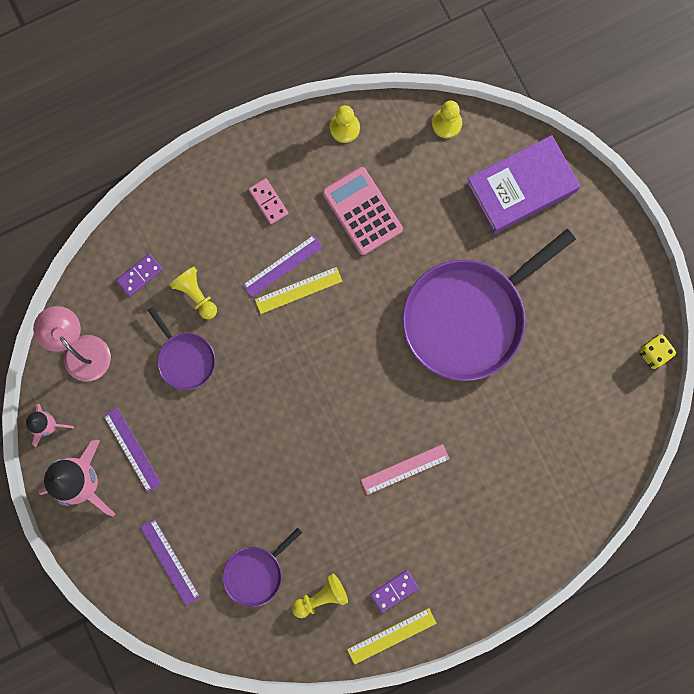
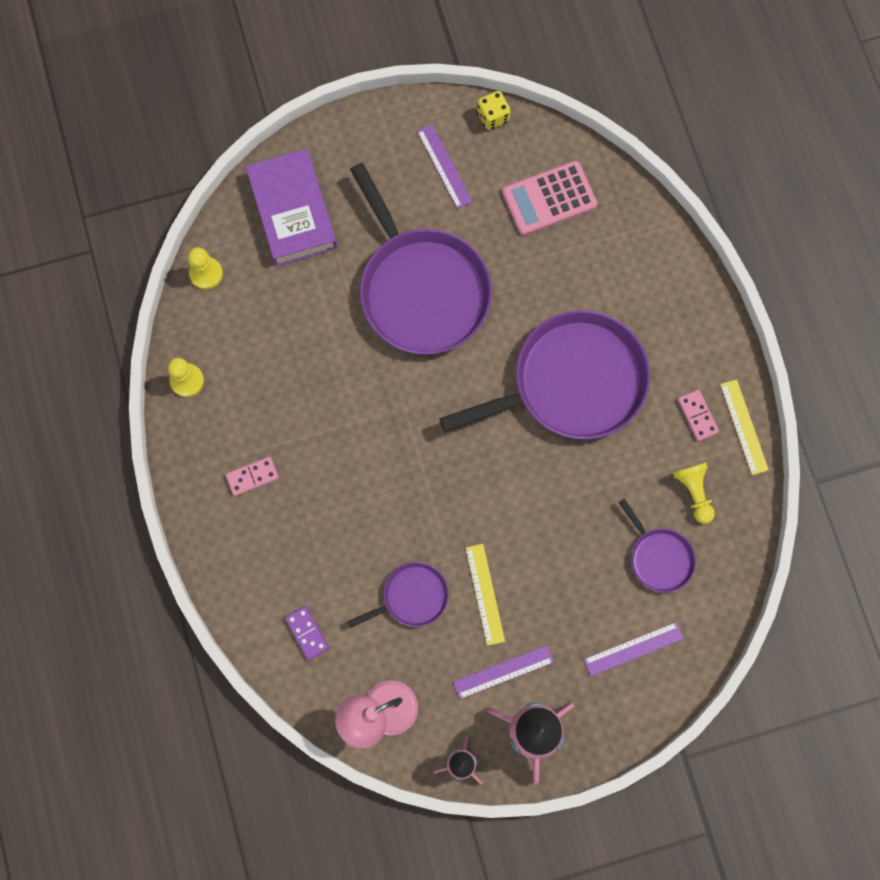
camera: 80 degrees left, 5 degrees down
yellow pawn [169,267,217,319] -> none
purple ruler [243,235,323,298] -> purple ruler moved to [417,125,473,209]
yellow ruler [255,267,342,314] -> yellow ruler moved to [466,544,505,646]
pink calculator [323,167,403,255] -> pink calculator moved to [502,161,597,235]
pink ruler [361,444,450,495] -> purple pan [439,310,650,440]
purple domino [370,570,419,613] -> pink domino [678,390,719,441]

